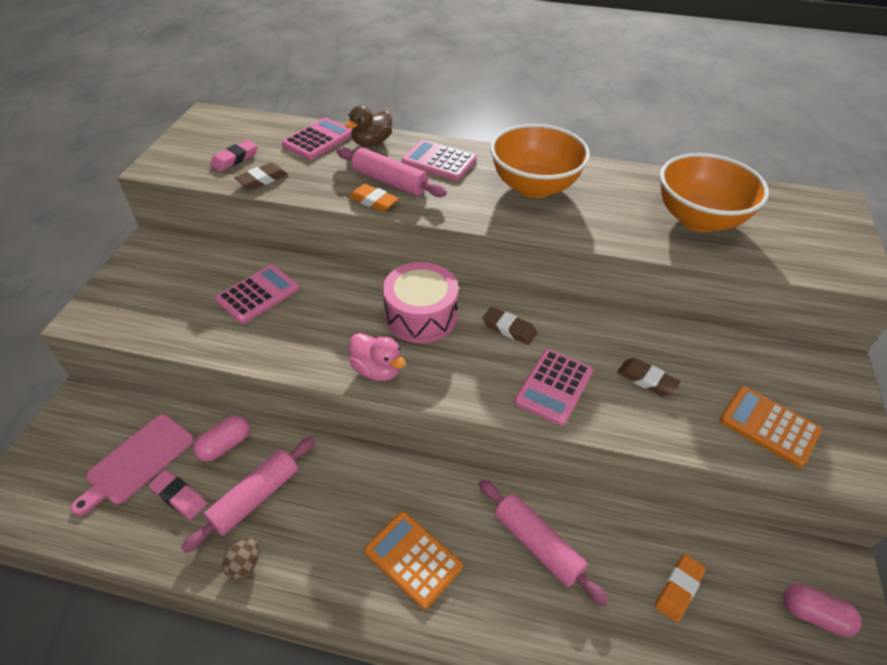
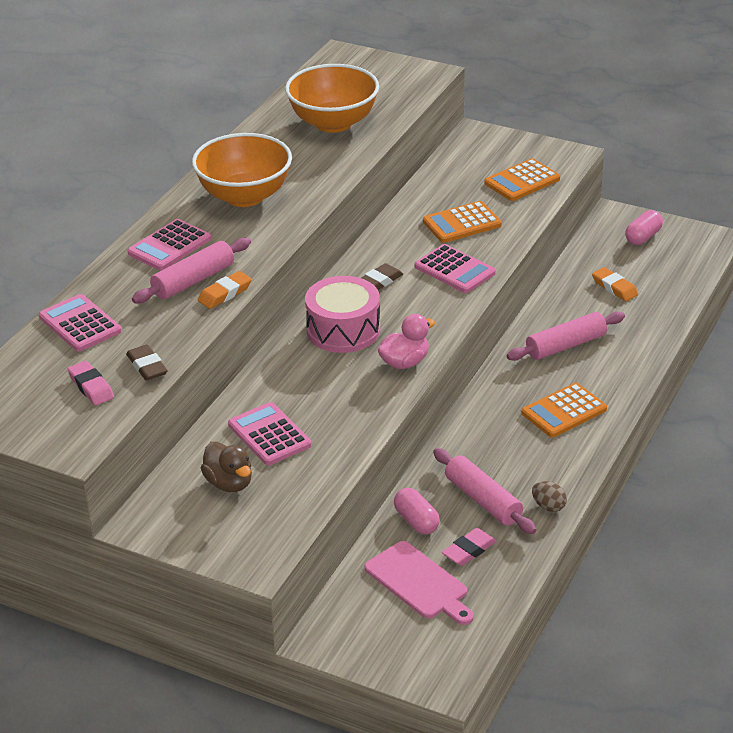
camera: 75 degrees left, 10 degrees down
brown duck [345,105,392,147] -> brown duck moved to [201,442,252,492]
brown eraser [617,358,680,397] -> orange calculator [423,201,502,243]

